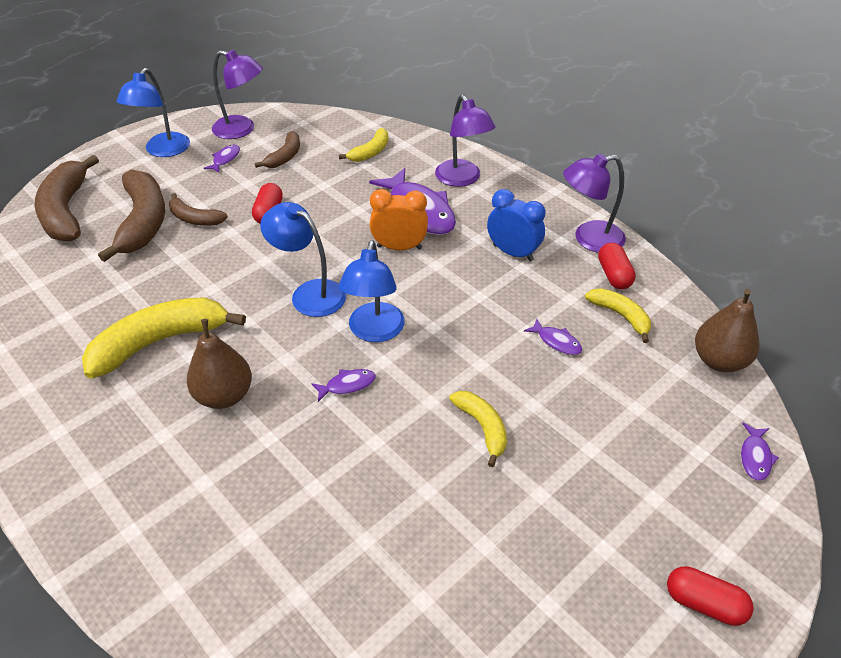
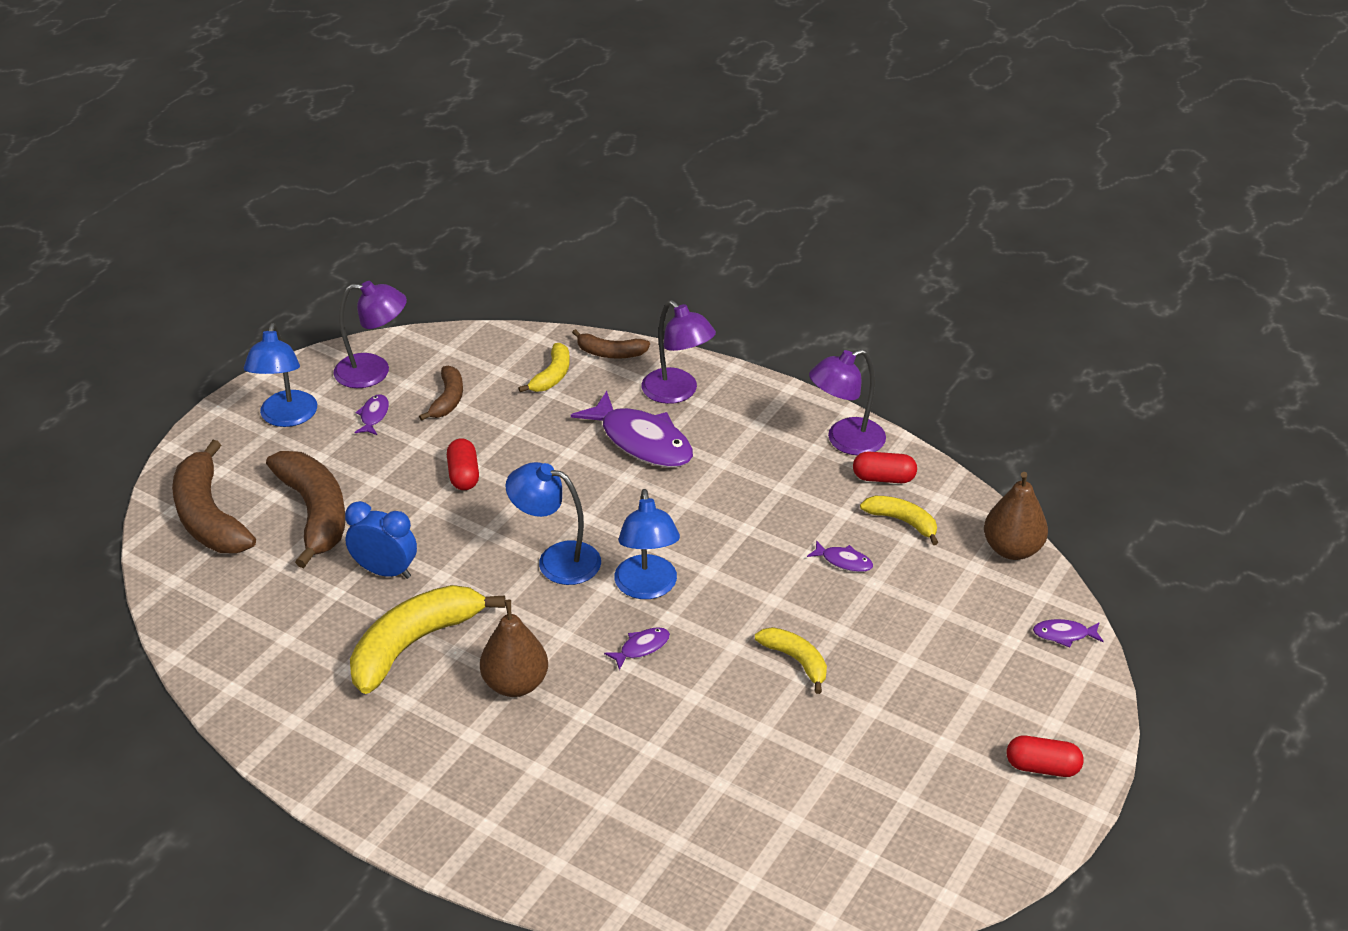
camera: 15 degrees left, 5 degrees down
brown banana [169,193,228,226] -> brown banana moved to [572,329,650,359]
orange clock [370,189,428,250] -> none
blue clock [487,189,545,261] -> blue clock moved to [345,501,417,579]
red capsule [598,243,636,289] -> red capsule turned 60 degrees counterclockwise [853,451,917,483]
purple fish [741,423,779,481] -> purple fish turned 90 degrees clockwise [1033,619,1104,648]

